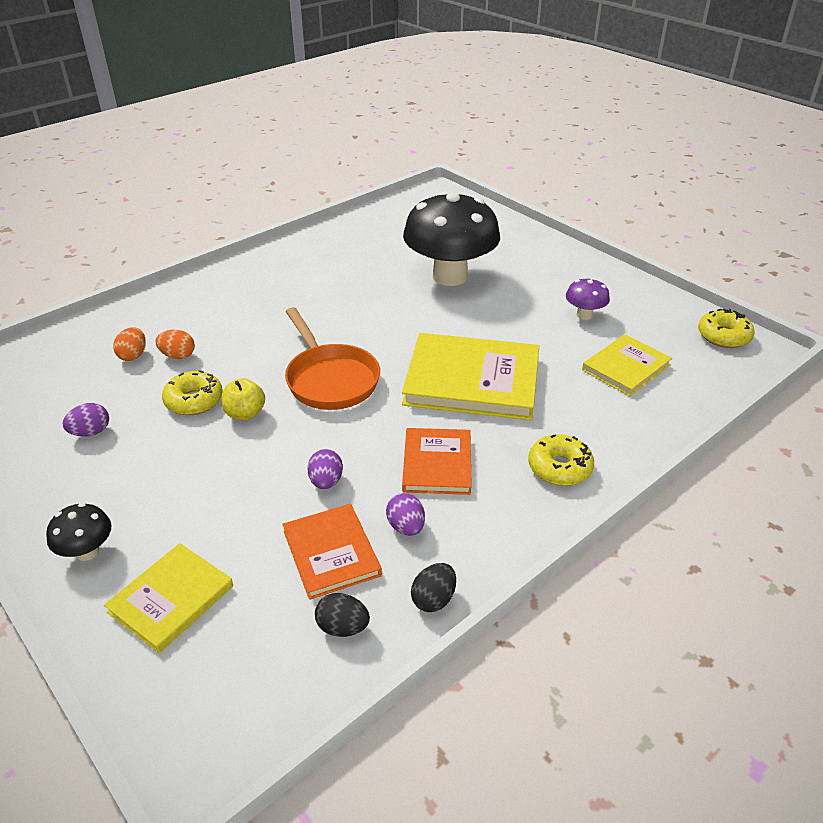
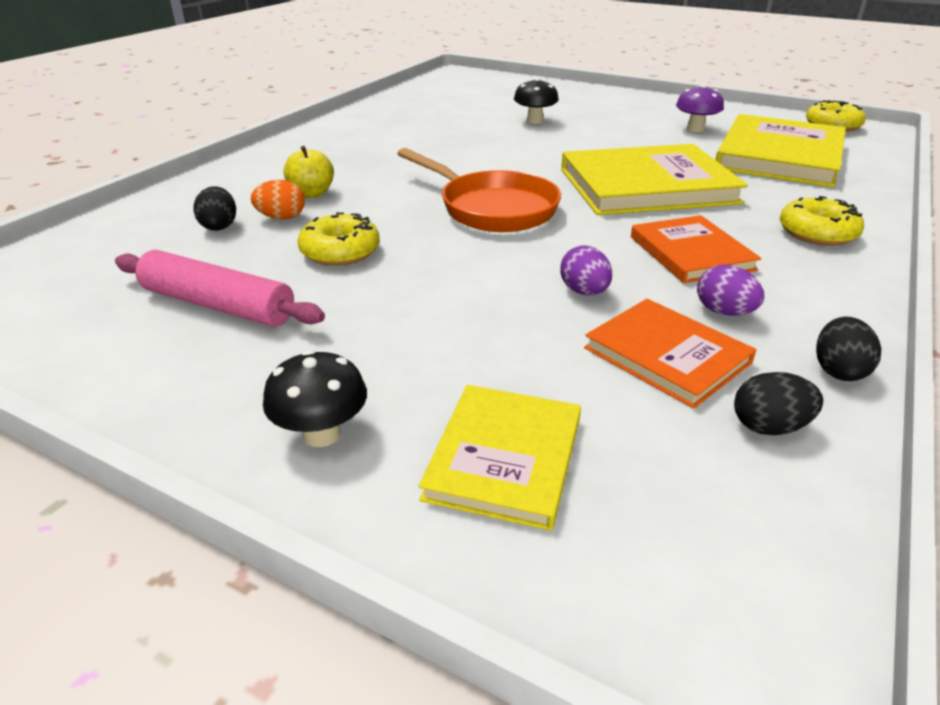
camera: 20 degrees left, 5 degrees down
purple egg [63,403,109,437] -> pink rolling pin [115,250,325,327]
orange egg [113,327,146,361] -> black egg [193,186,236,231]
yellow apple [222,378,265,420] -> yellow apple moved to [284,146,334,198]
black mushroom [403,191,500,286] -> black mushroom [514,77,559,124], size x0.43
yellow book [582,334,672,396] -> yellow book [715,114,846,188], size x1.73

